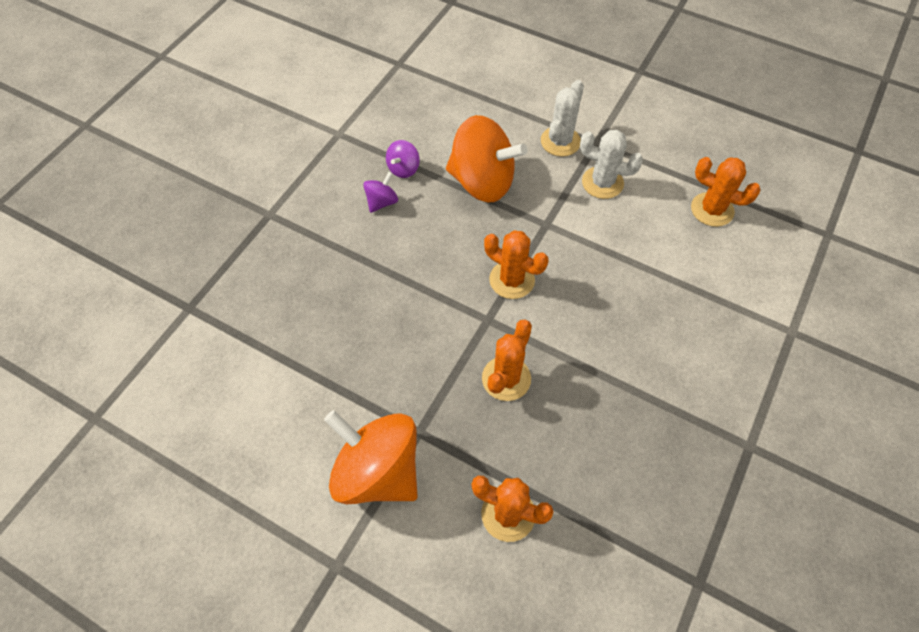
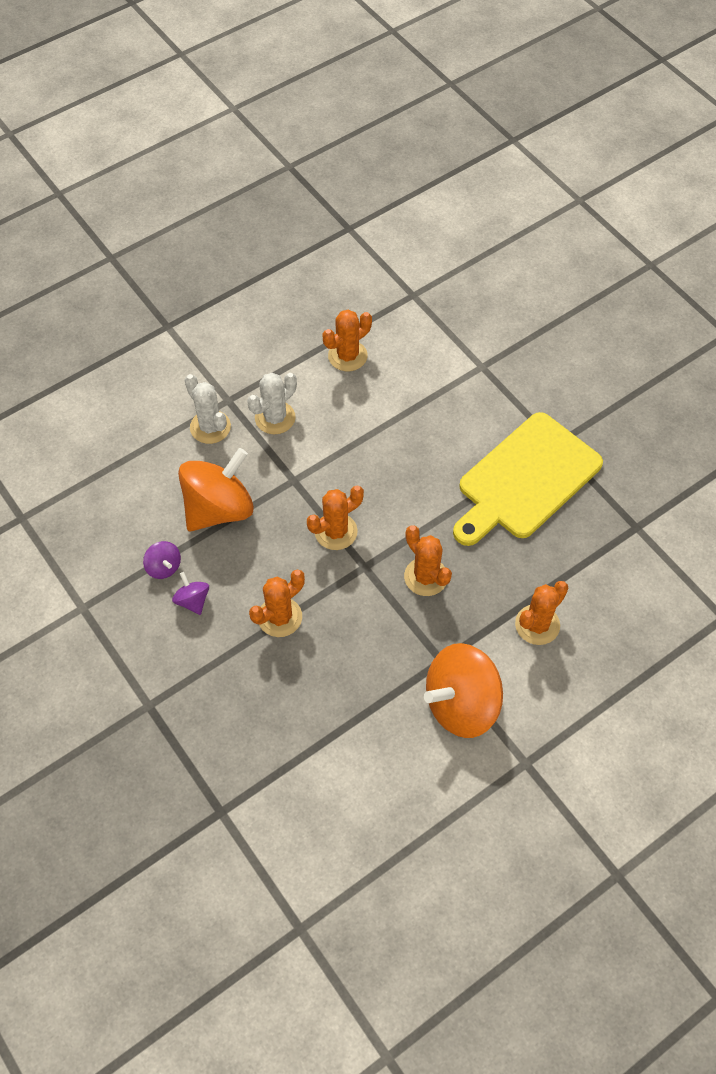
camera: 65 degrees left, 0 degrees up
none -> orange cactus [249,570,305,637]
none -> yellow cutting board [453,412,603,546]

